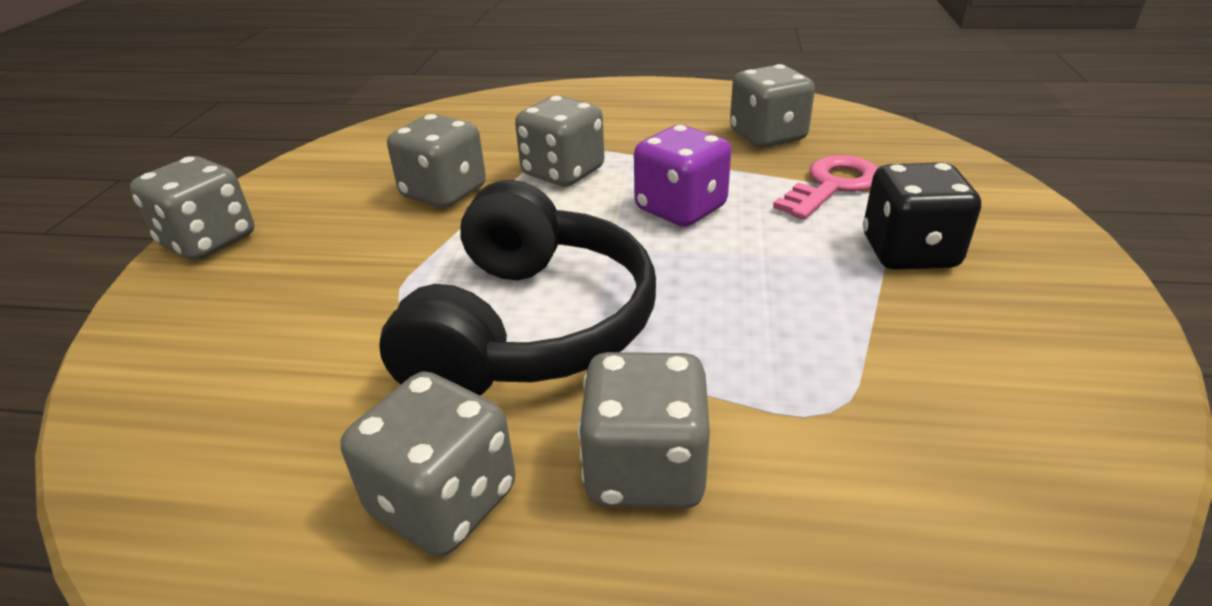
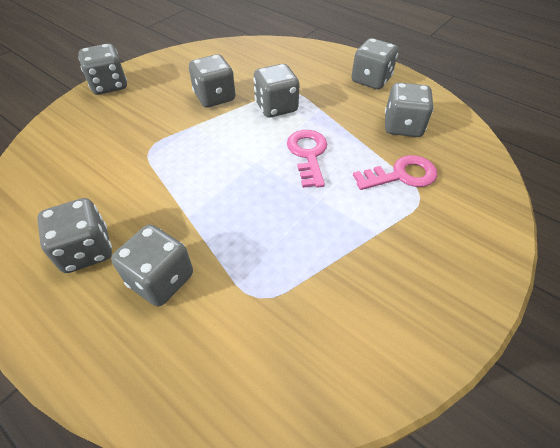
camera: 30 degrees right, 15 degrees up
black headphones [379,180,656,395] -> none
purple dice [634,125,731,227] -> pink key [287,130,327,188]
black dice [863,163,981,270] -> none
none -> grey dice [351,38,398,89]

